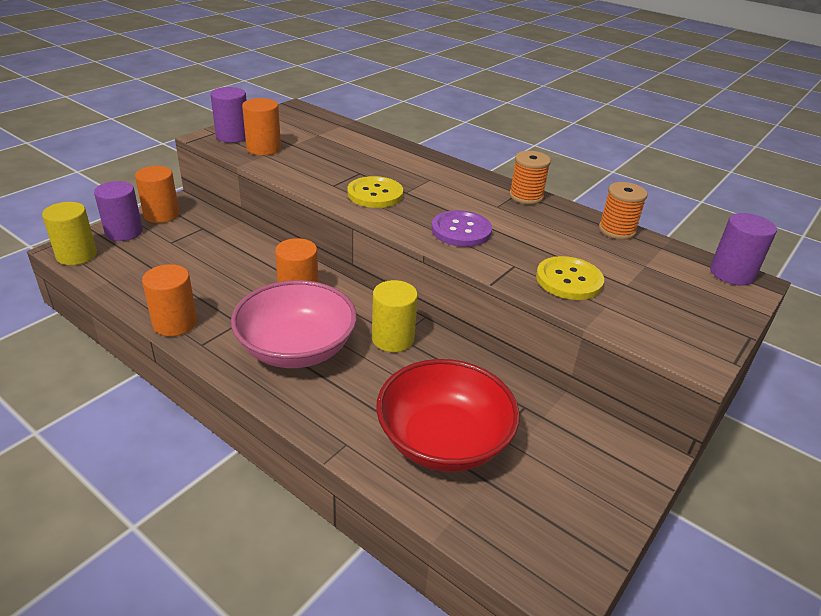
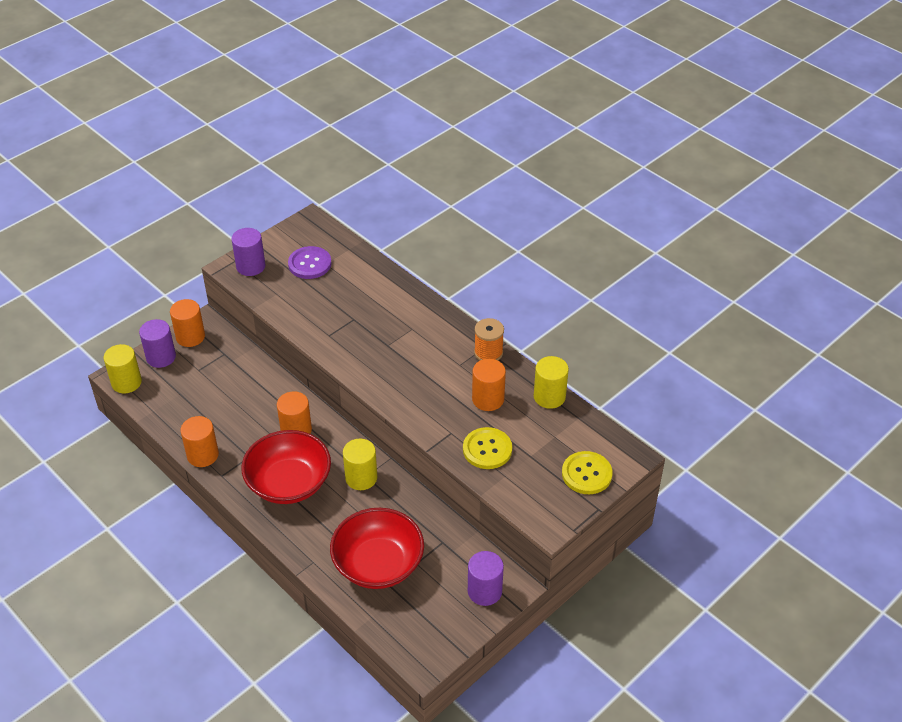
camera: 10 degrees right, 10 degrees up
pink bowl [231,280,357,368] -> red bowl [242,430,331,504]
orange cylinder [242,98,281,155] -> orange cylinder moved to [472,359,506,411]
yellow button [348,176,403,208] -> yellow button moved to [562,451,613,494]
purple button [431,210,492,247] -> purple button moved to [288,246,331,279]
orange spool [599,182,648,240] -> yellow cylinder [534,356,569,409]
purple cylinder [710,213,777,286] -> purple cylinder moved to [468,551,504,606]

